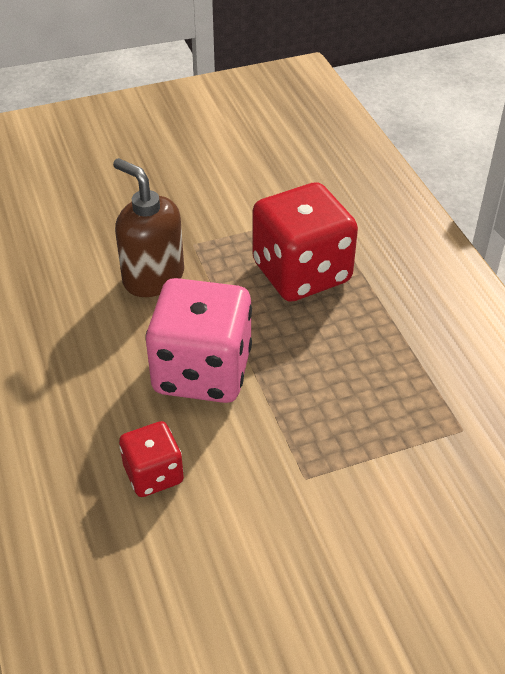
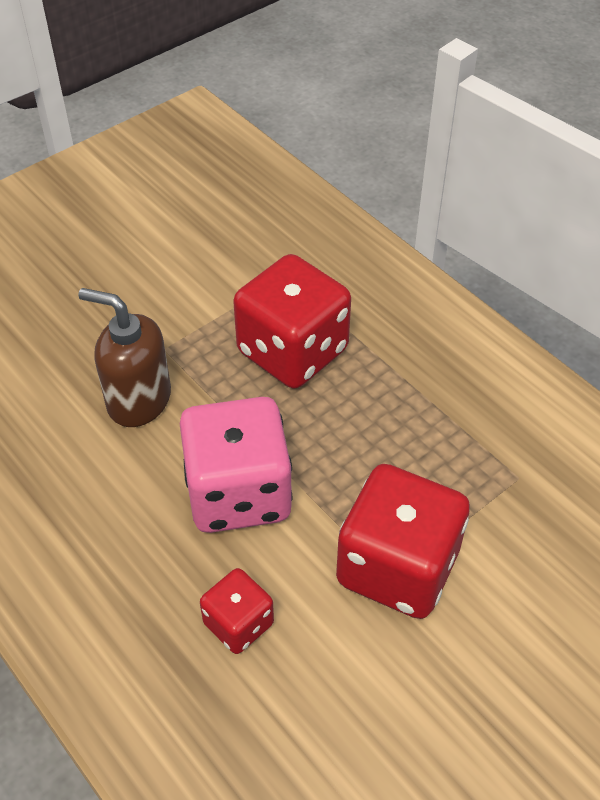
camera: 20 degrees left, 5 degrees up
none -> red dice [336,464,470,619]

